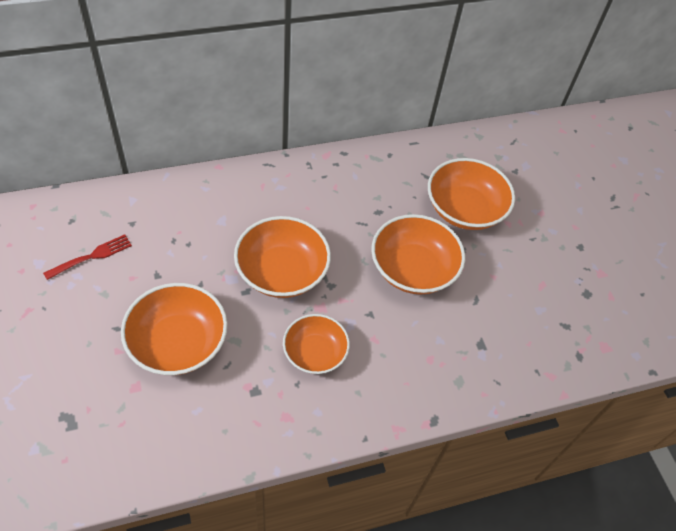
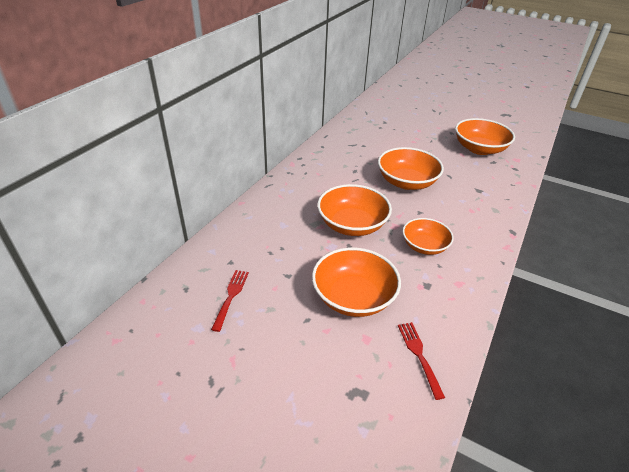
camera: 40 degrees left, 15 degrees down
orange bowl [428,158,515,230] -> orange bowl moved to [455,118,515,155]
none -> red fork [398,322,445,400]

